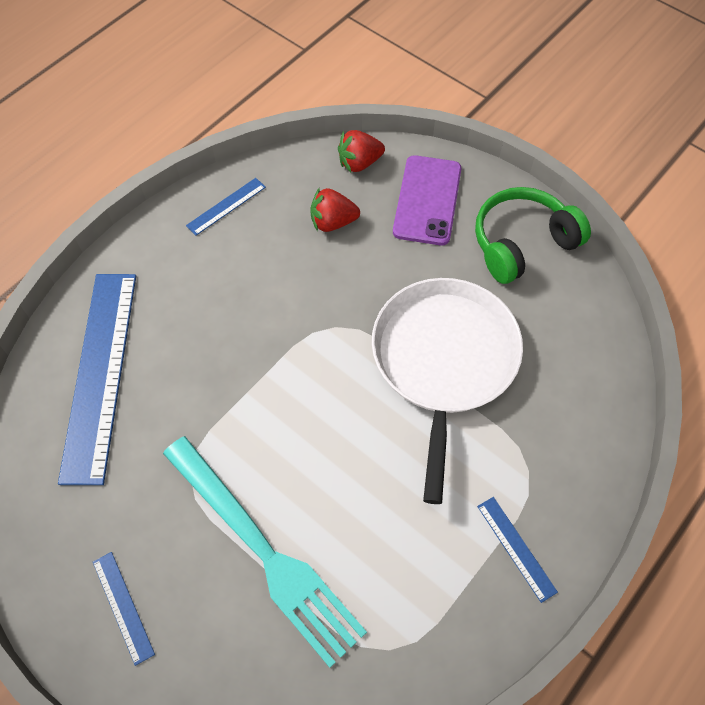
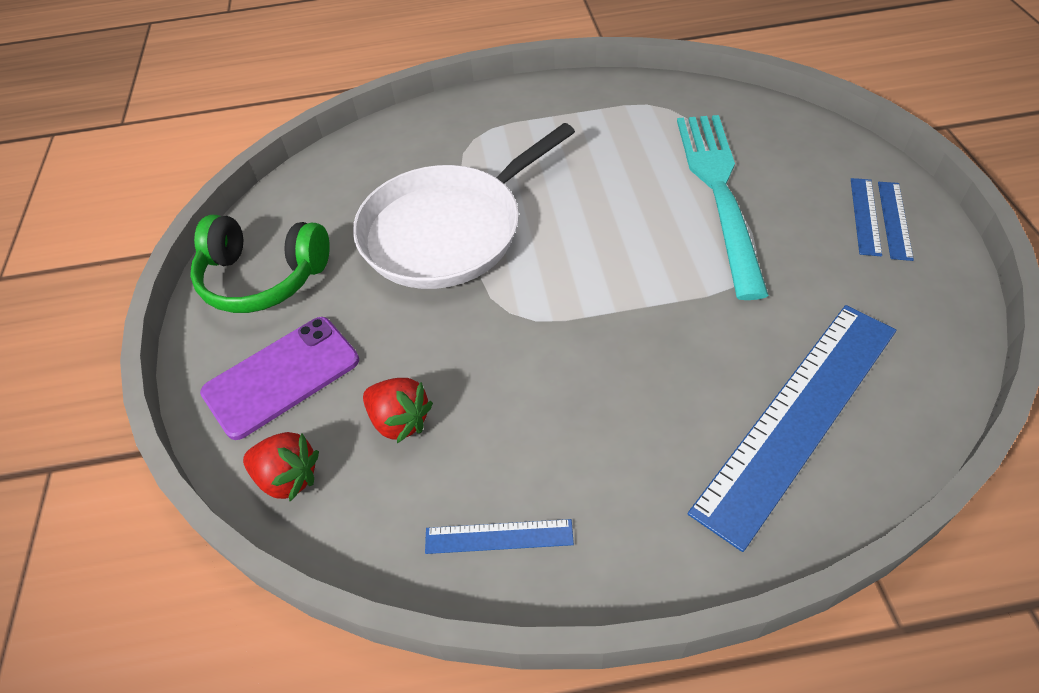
camera: 135 degrees left, 10 degrees down
blue ruler [477,497,558,603] -> blue ruler moved to [878,182,914,261]

